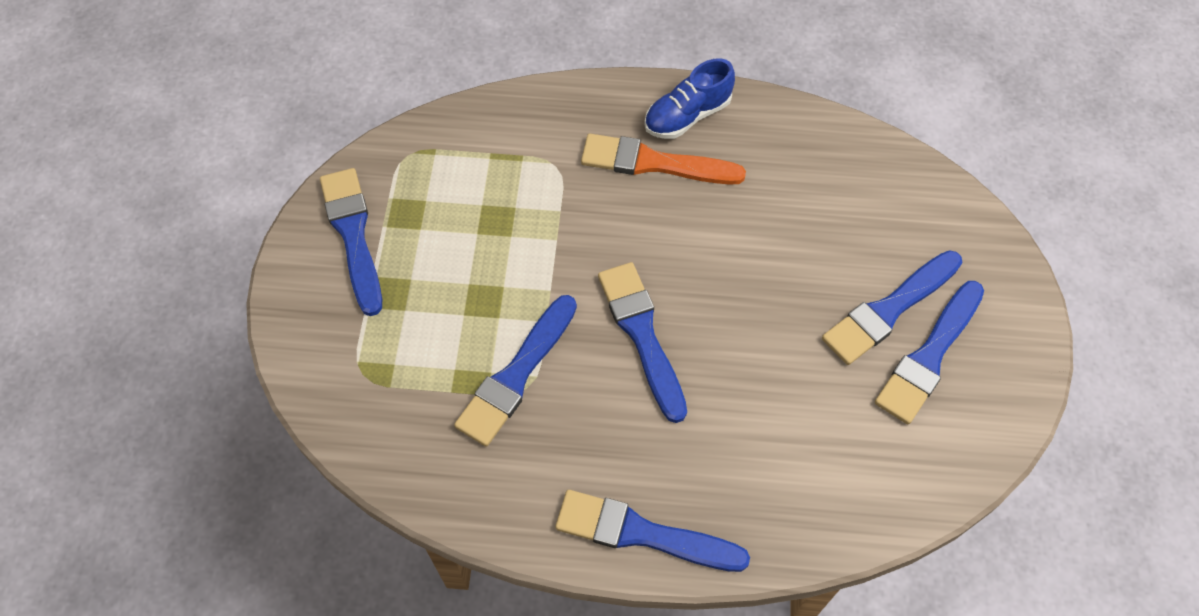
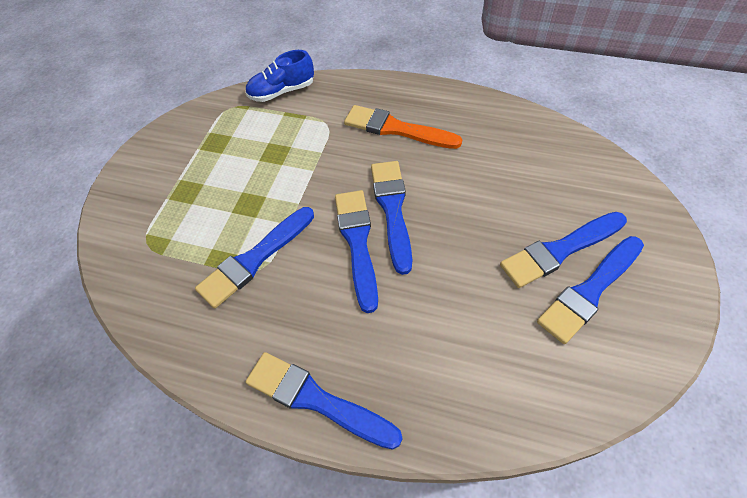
camera: 15 degrees right, 5 degrees down
blue brush [320,168,382,316] -> blue brush moved to [371,161,412,275]
blue shoe [644,58,735,139] -> blue shoe moved to [245,50,314,102]

